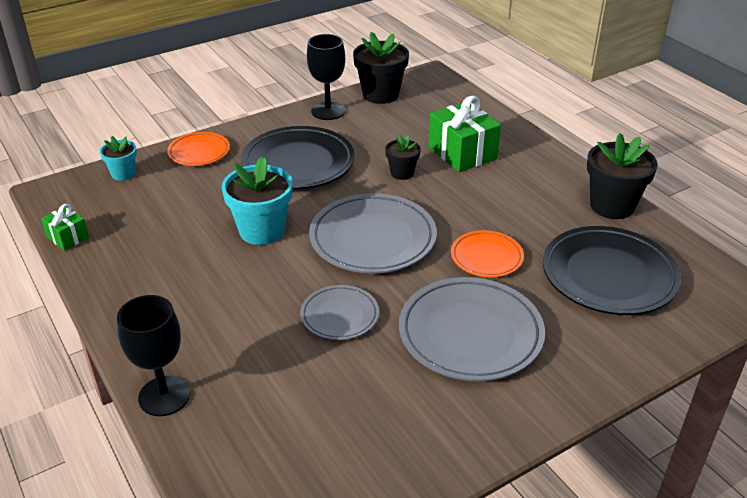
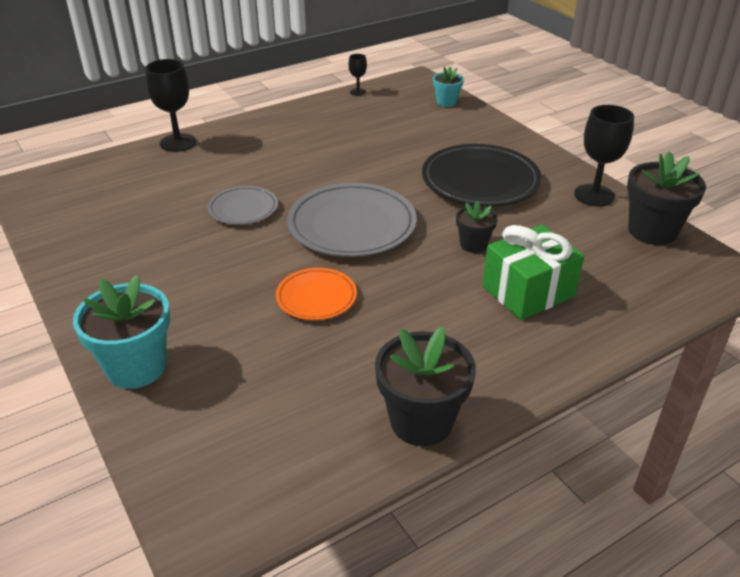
camera: 90 degrees right, 0 degrees up
green gift [41,204,89,251] -> black goblet [349,54,367,96]
orange plate [167,132,230,166] -> none
turquoise flower pot [222,157,293,245] -> turquoise flower pot moved to [73,275,170,389]
grey plate [399,277,545,381] -> none
black plate [543,226,681,315] -> none

